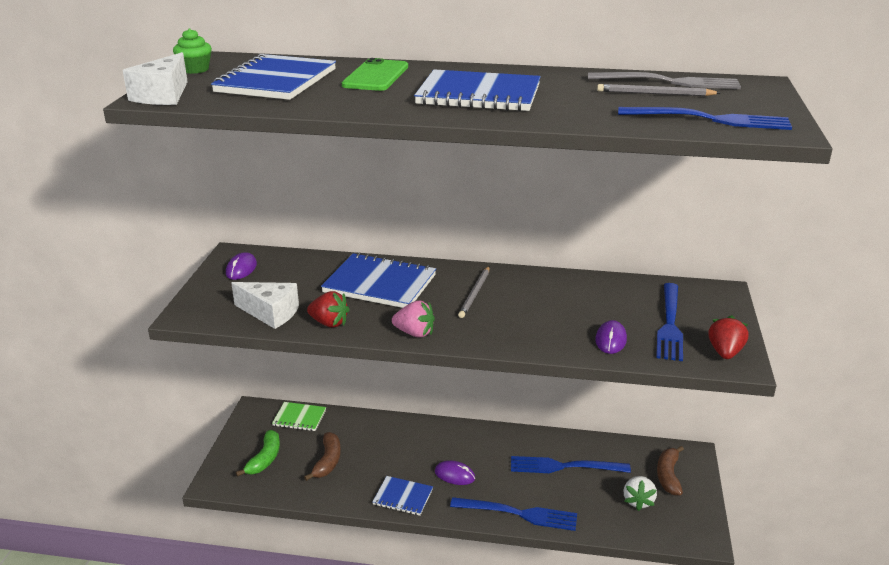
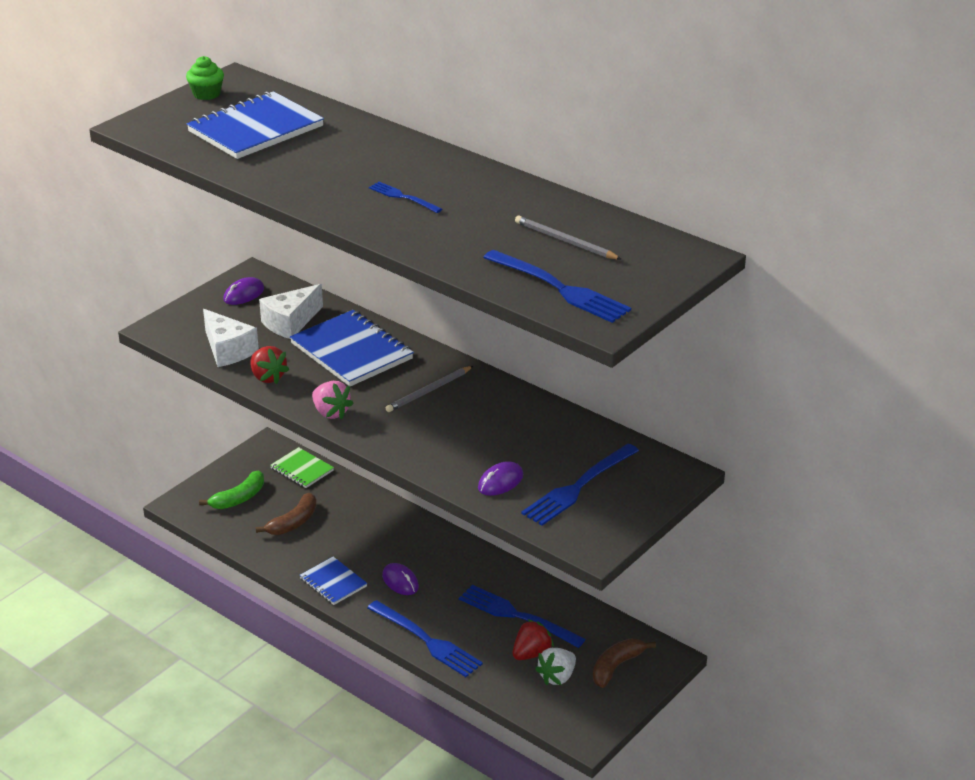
camera: 30 degrees right, 5 degrees up
white cheese [123,52,188,105] -> white cheese moved to [259,284,323,339]
green phone [342,58,408,91] -> none
blue notebook [414,69,541,112] -> blue fork [369,182,442,213]
grey fork [588,72,741,89] -> none
red strawberry [708,315,748,359] -> red strawberry moved to [513,619,554,660]

